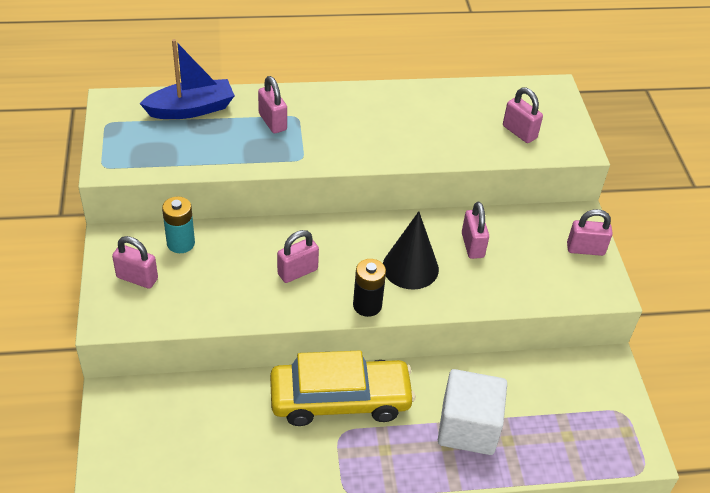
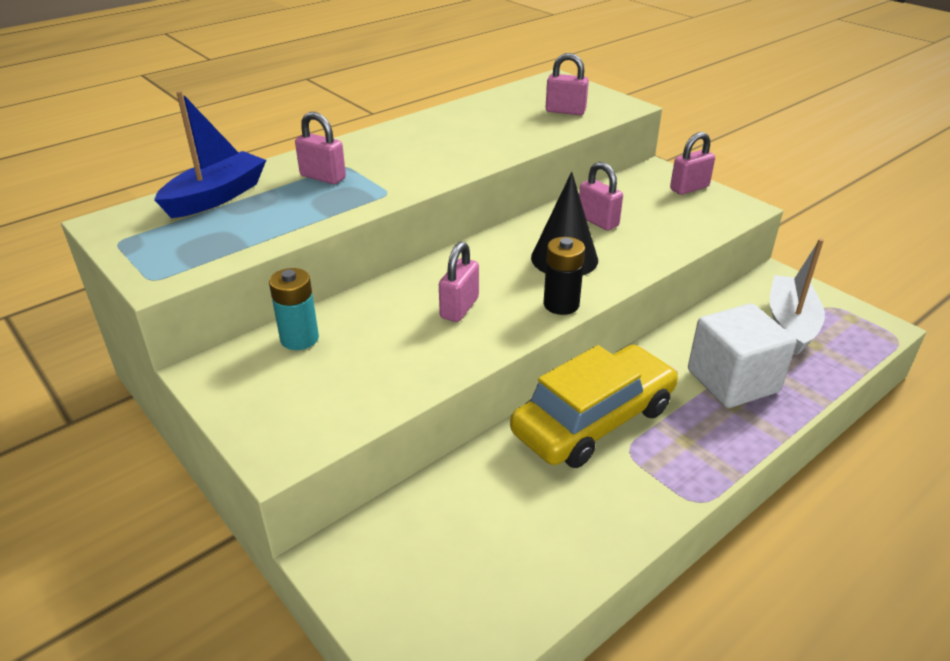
camera: 30 degrees left, 10 degrees down
pink padlock [112,236,158,289] -> none
none -> white boat [770,239,825,355]

